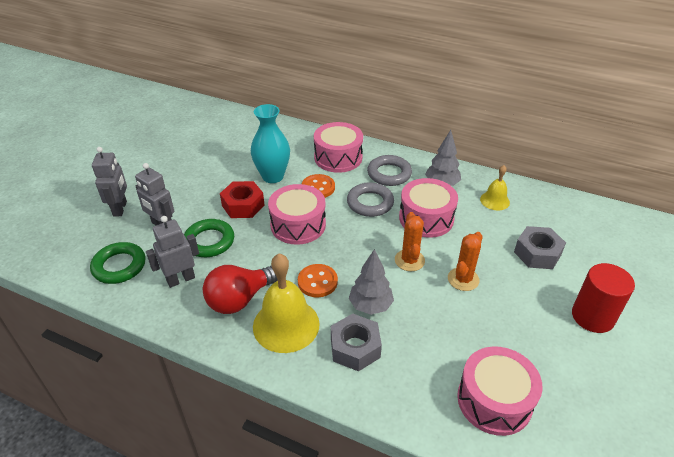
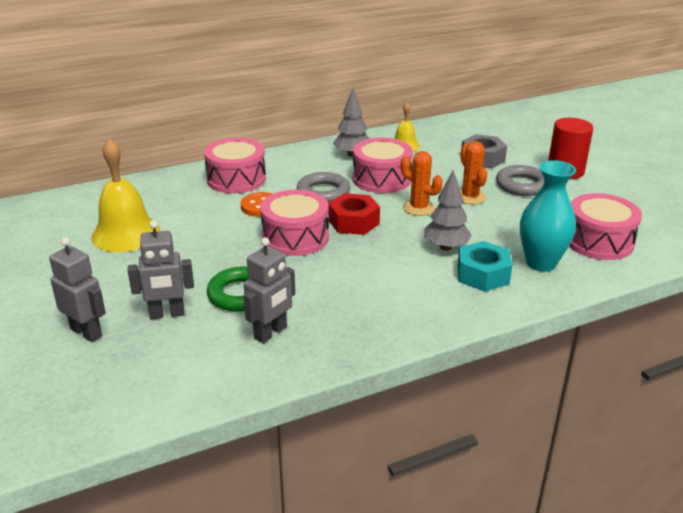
camera: 50 degrees left, 10 degrees down
green ring [90,242,145,284] -> none
grey robot [146,216,199,288] -> grey robot turned 150 degrees counterclockwise [244,237,295,343]
red light bulb [203,265,278,314] -> none
red nut [220,181,264,218] -> red nut moved to [328,193,380,235]
turquoise vase [251,104,290,183] -> turquoise vase moved to [520,160,576,272]
yellow bell [253,253,320,353] -> yellow bell moved to [91,139,160,252]
orange button [298,264,338,297] -> none
grey nut [331,314,382,372] -> turquoise nut [457,241,512,291]
grey ring [367,155,412,186] -> grey ring moved to [496,165,544,196]

